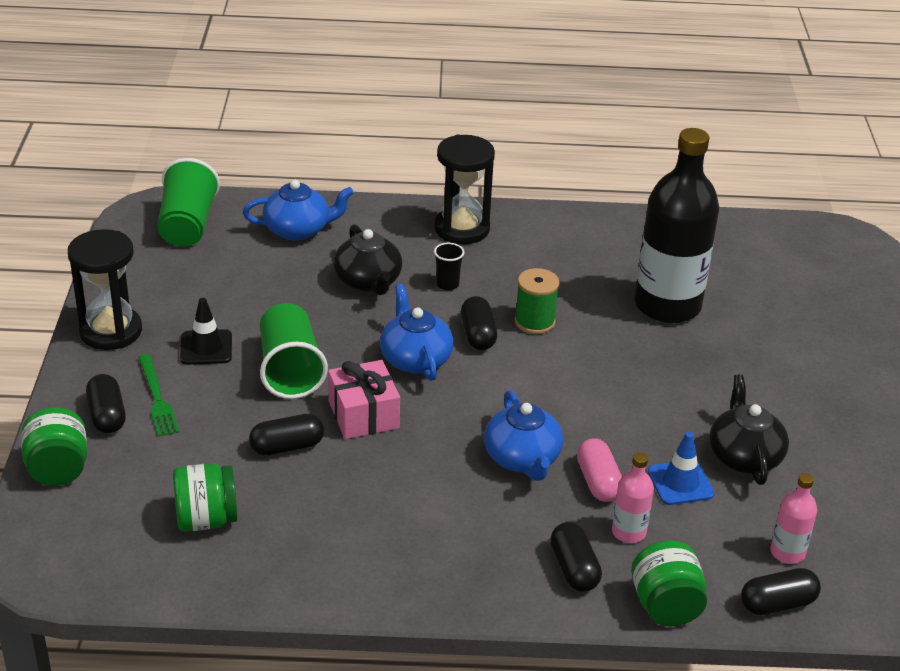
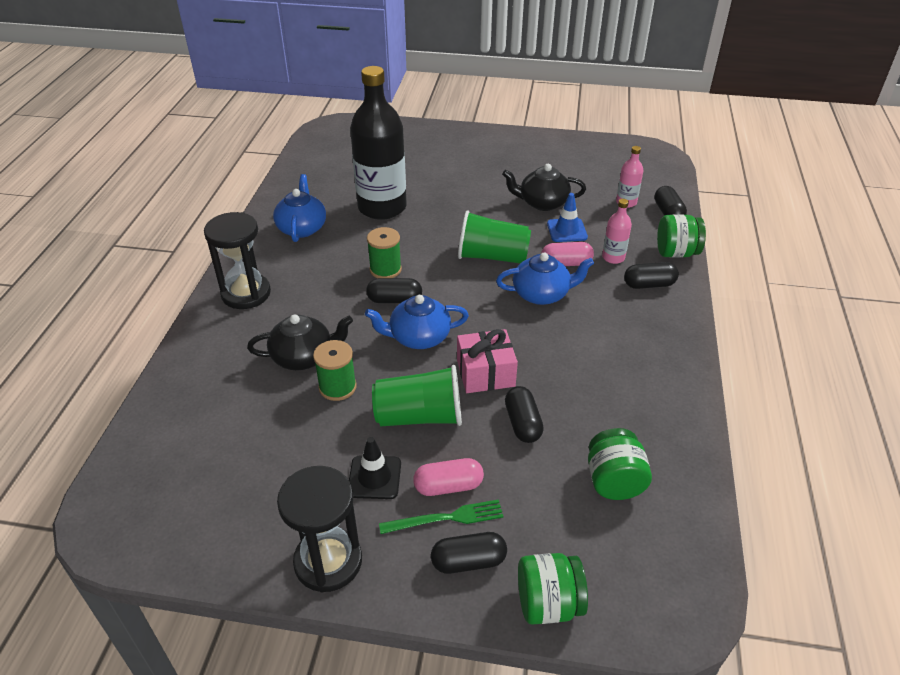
camera: 80 degrees left, 5 degrees up
green cup [157,158,220,246] -> green cup moved to [458,210,531,263]
blue teapot [243,180,354,241] -> blue teapot moved to [273,174,326,242]
black cup [434,243,464,291] -> none
none -> green spool [313,340,357,401]
none -> pink capsule [413,458,484,496]

